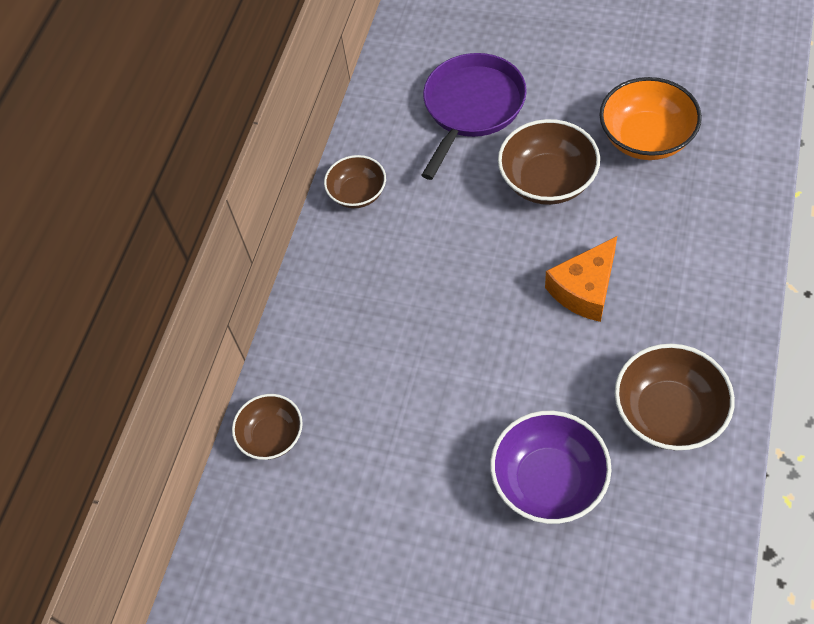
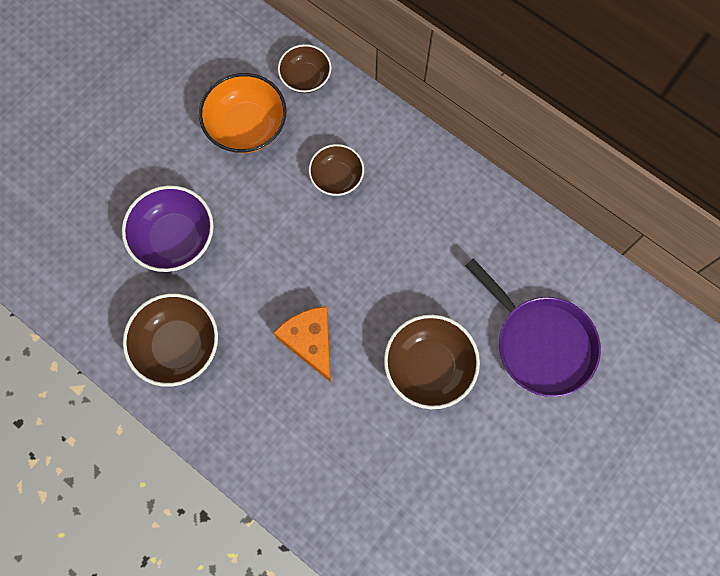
camera: 105 degrees right, 15 degrees up
brown bowl [324,155,386,208] -> brown bowl moved to [309,144,364,196]
orange bowl [599,77,702,160] -> orange bowl moved to [199,73,287,153]

